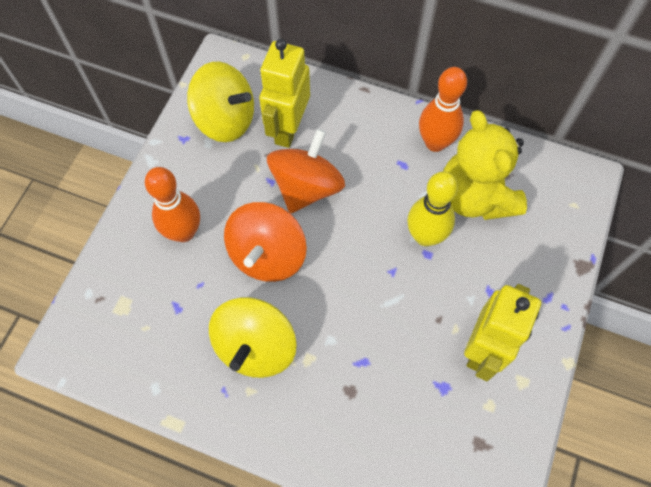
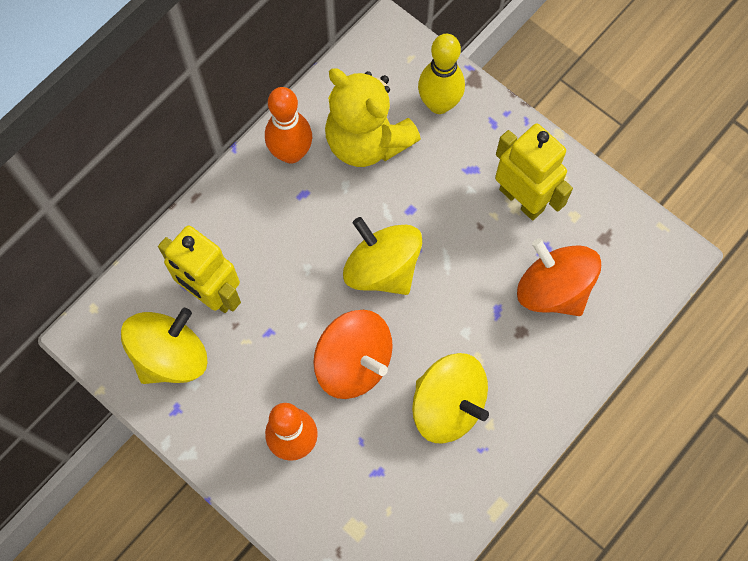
camera: 70 degrees left, 5 degrees up
orange spinning top [267,129,345,213] -> orange spinning top moved to [517,238,601,316]
yellow bowling pin [407,171,458,246] -> yellow bowling pin moved to [418,34,465,114]
yellow teddy bear [443,110,527,220] -> yellow teddy bear turned 45 degrees clockwise [325,68,421,167]
none -> yellow spinning top [343,217,422,295]

